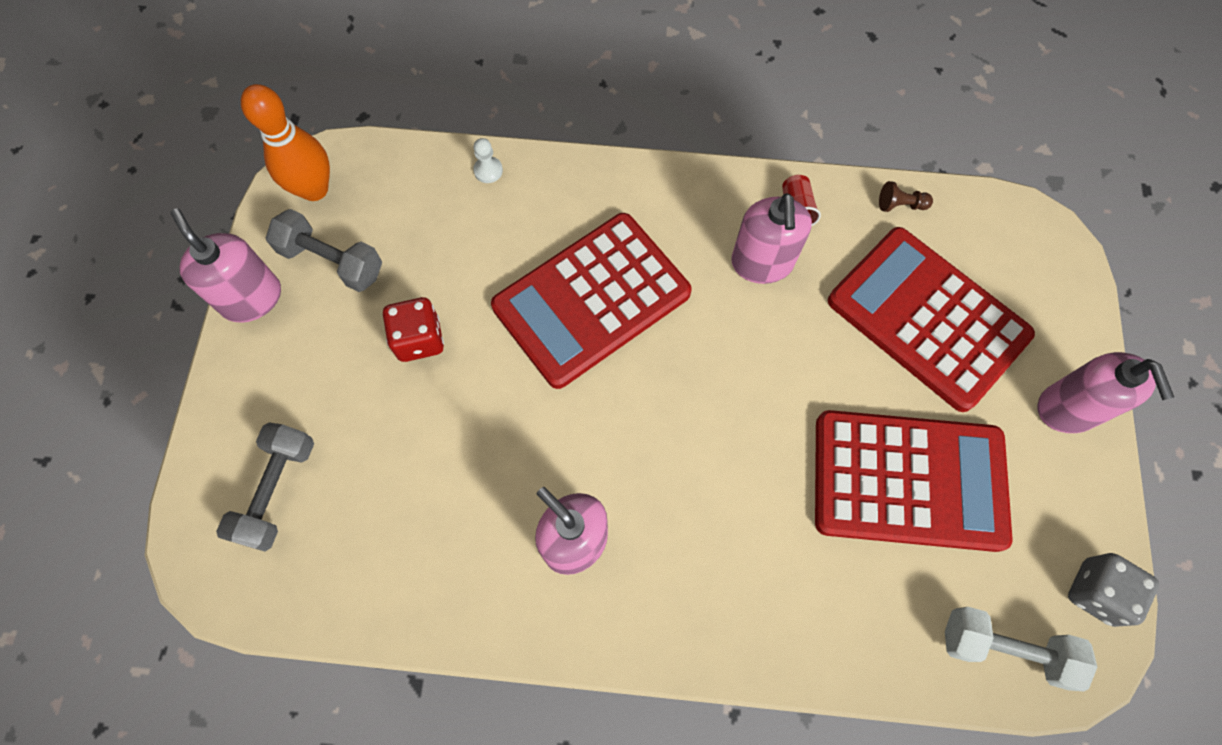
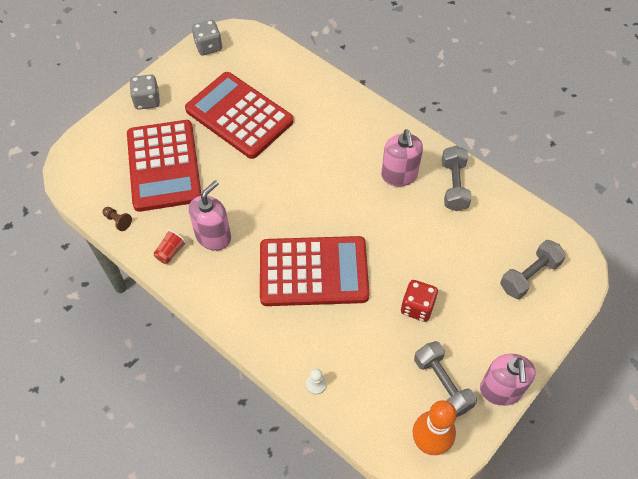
camera: 145 degrees left, 10 degrees down
white dumbbell [945,607,1097,691] -> none
pink soap dispenser [1037,352,1174,433] -> grey dice [129,74,160,110]
none -> grey dumbbell [442,146,472,211]

